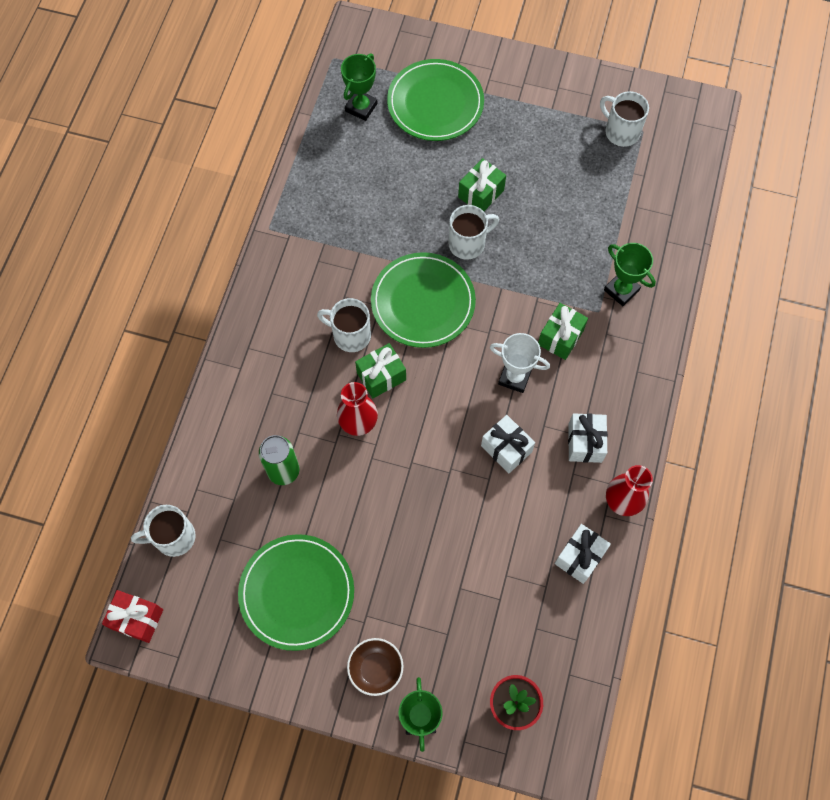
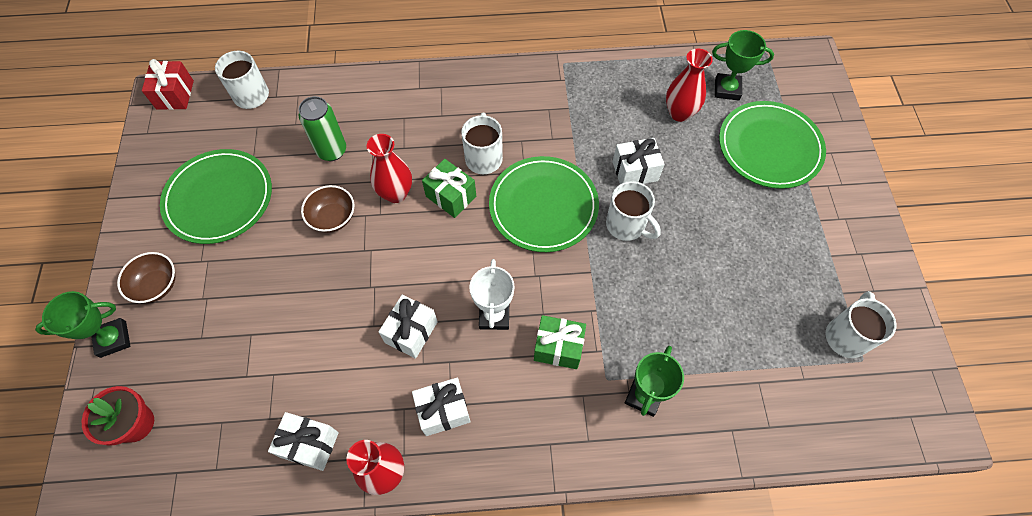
camera: 70 degrees right, 5 degrees down
green gift [458,158,506,211] -> none
none -> brown bowl [301,185,354,233]
none -> white gift [613,138,665,184]
none -> red vase [666,48,713,122]

